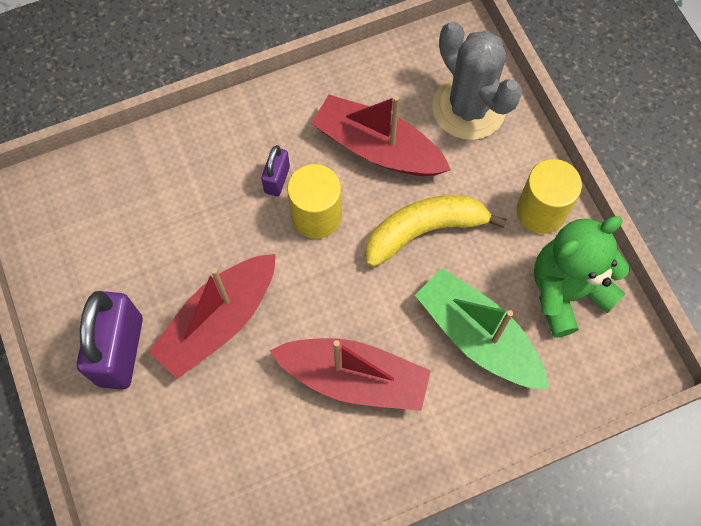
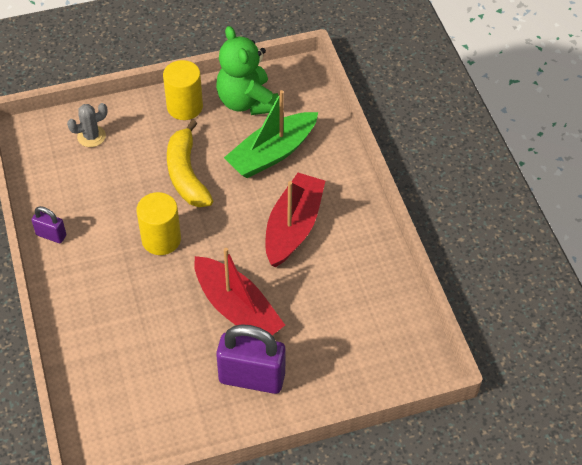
camera: 85 degrees left, 15 degrees down
purple padlock [261,145,290,196] -> purple padlock moved to [31,206,66,243]
red boat [311,95,451,176] -> none
grey cactus [432,22,523,140] -> grey cactus [67,103,108,147], size x0.50

